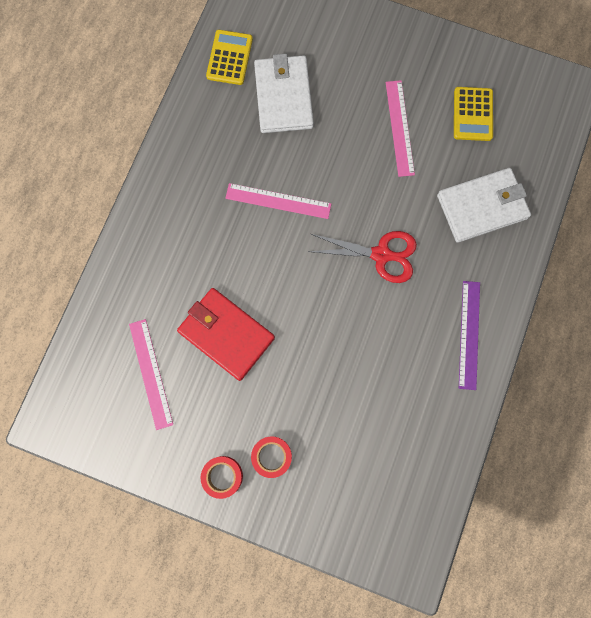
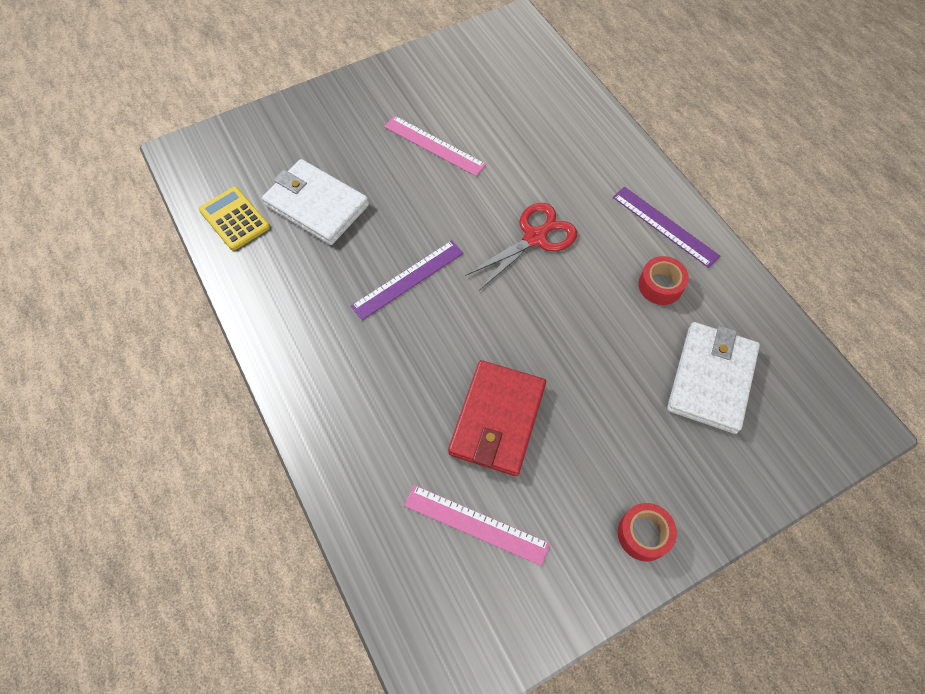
camera: 50 degrees left, 15 degrees down
red wallet [177,288,275,381] -> red wallet turned 60 degrees counterclockwise [448,360,546,476]
pink ruler [225,183,331,219] -> purple ruler [351,240,464,320]
red tape [251,436,292,478] -> red tape moved to [638,256,689,305]
white wallet [437,168,531,243] -> white wallet moved to [667,322,760,434]
yellow calculator [454,87,493,141] -> none

